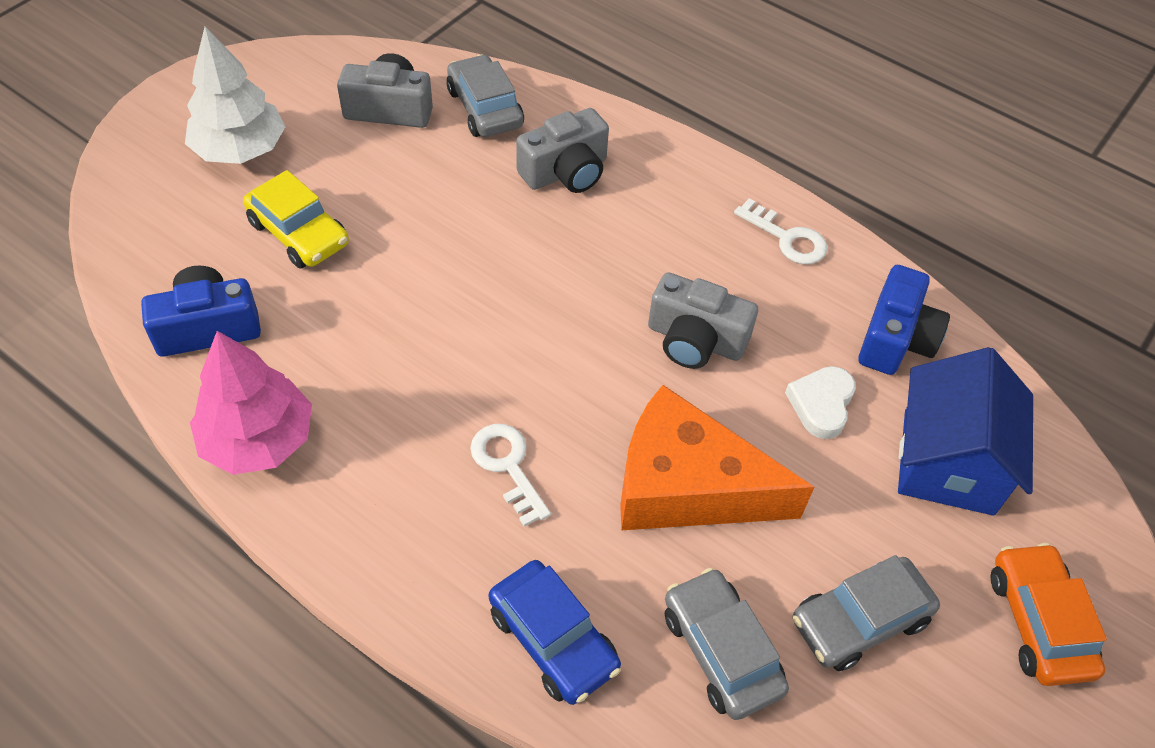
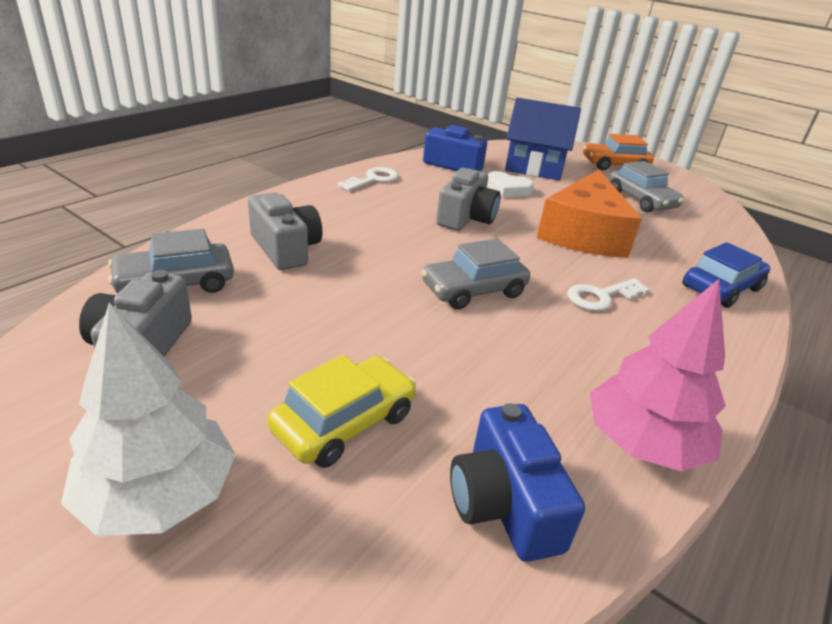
camera: 90 degrees left, 20 degrees down
grey car [665,568,789,720] -> grey car moved to [421,239,530,309]

